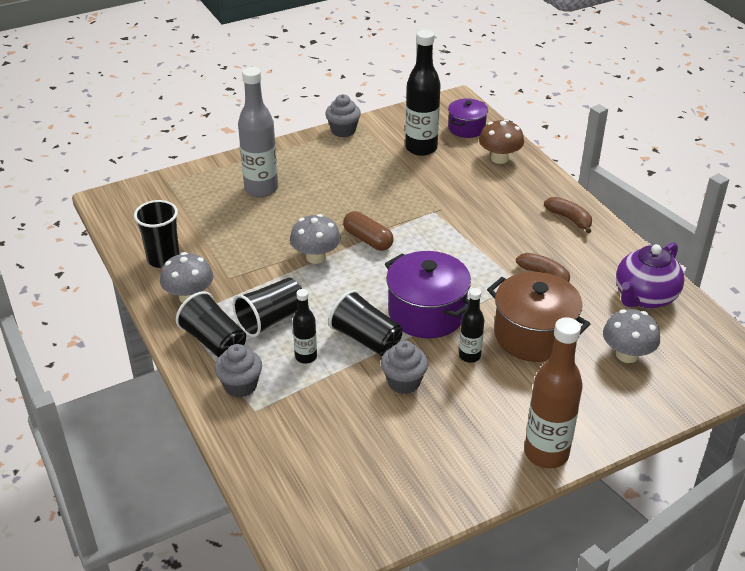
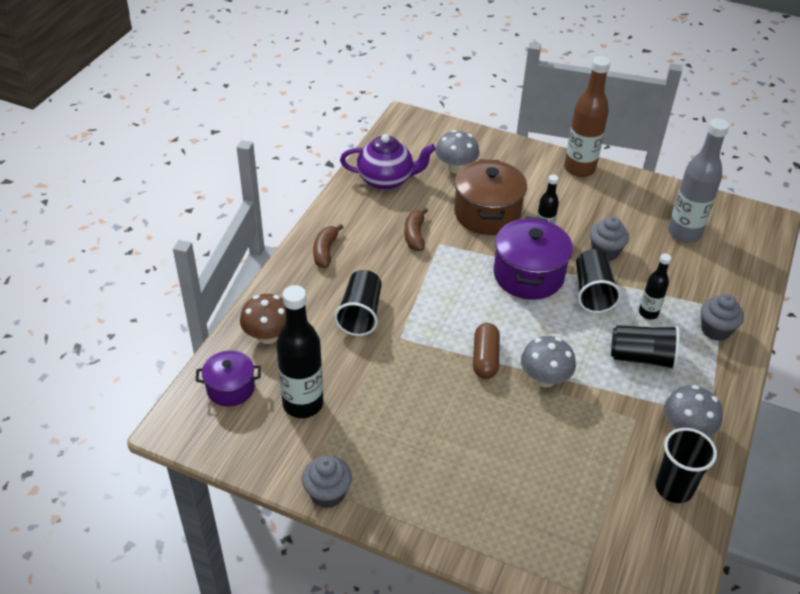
camera: 130 degrees left, 5 degrees up
black cup [176,291,246,357] -> black cup moved to [334,270,382,336]
grey bottle [238,67,278,197] -> grey bottle moved to [668,118,729,243]

